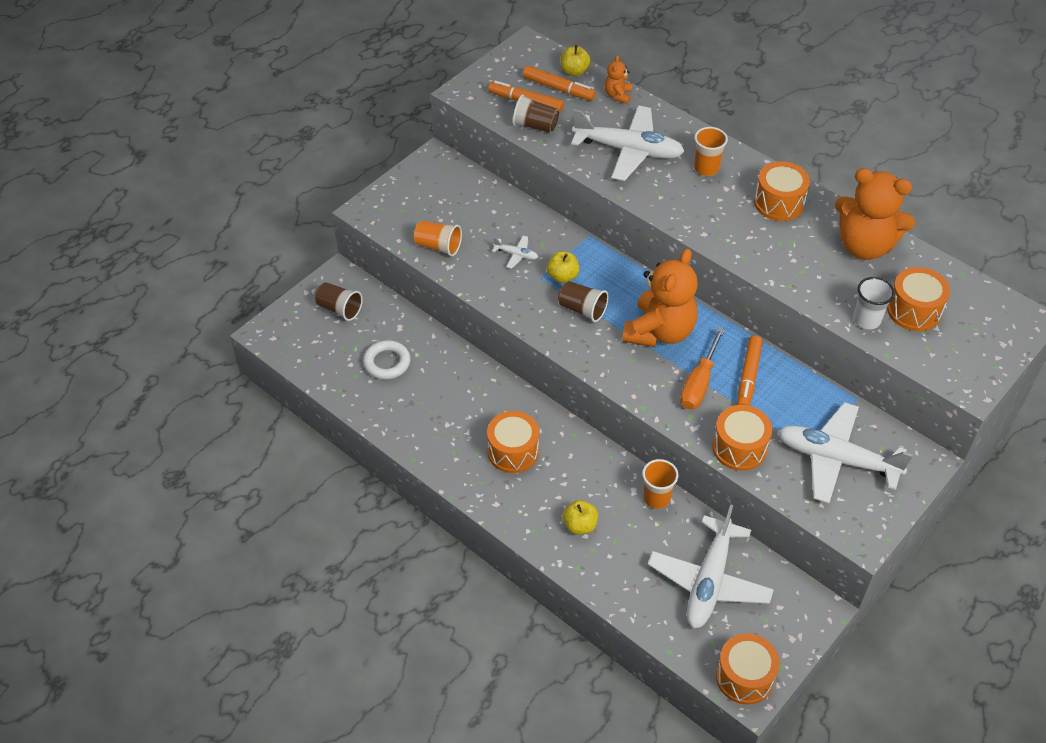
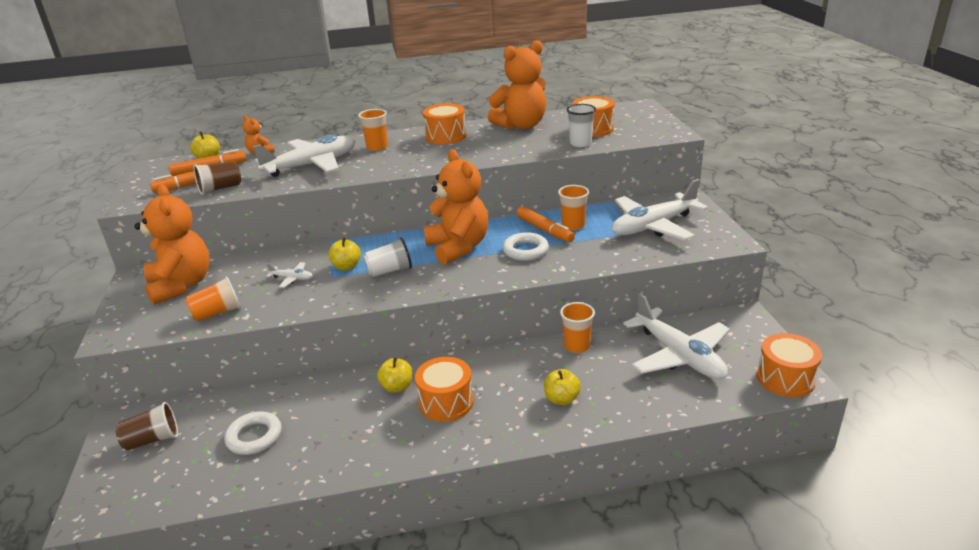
camera: 50 degrees left, 20 degrees down
white plane [492,236,538,269] -> white plane turned 45 degrees clockwise [266,262,313,288]
brown cup [558,281,609,322] -> white cup [363,238,412,277]
orange screwdriver [680,327,725,409] -> white ring [503,232,549,261]
orange drum [712,405,772,471] -> none
none -> orange teddy bear [134,184,210,305]
none -> yellow apple [377,357,413,393]
none -> orange cup [558,185,589,230]

